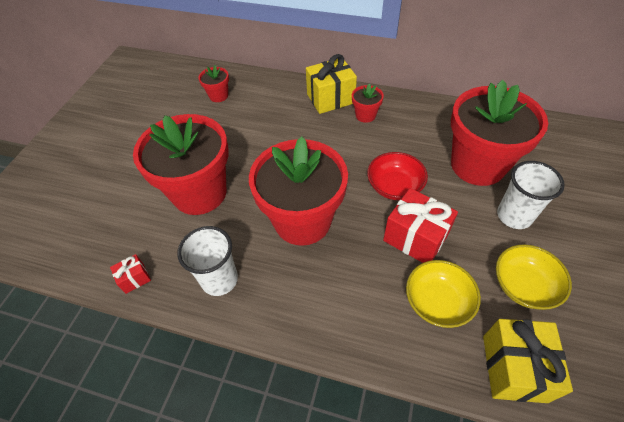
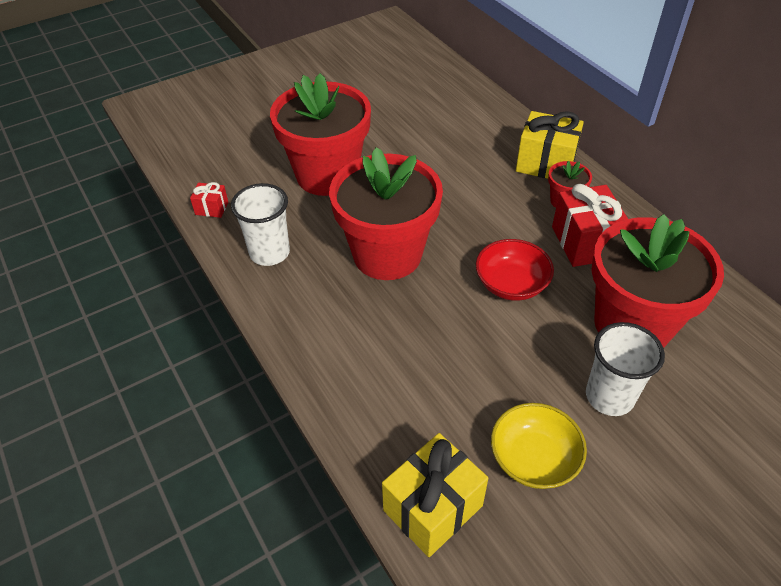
camera: 40 degrees right, 5 degrees down
red flower pot [198,65,229,102] -> none
red gift [383,188,458,263] -> red gift moved to [552,184,628,267]
yellow bowl [406,260,481,328] -> none

